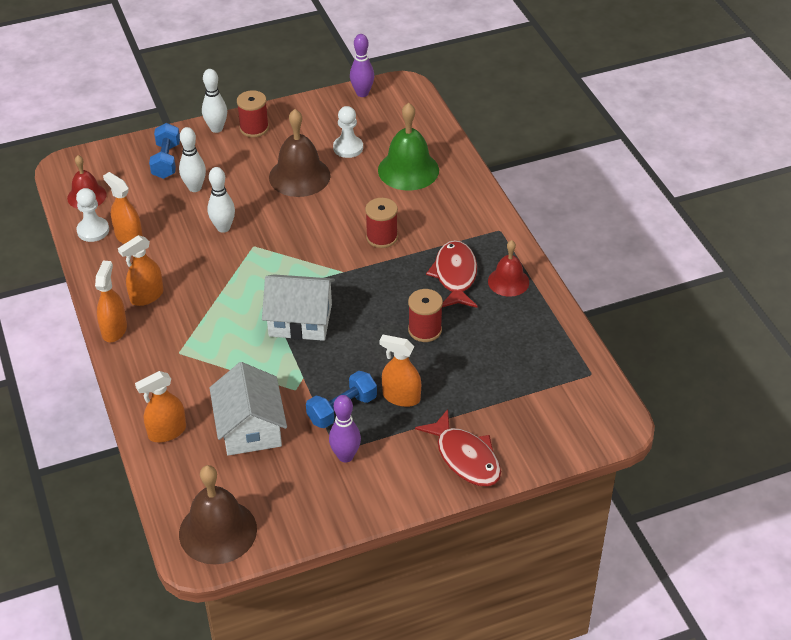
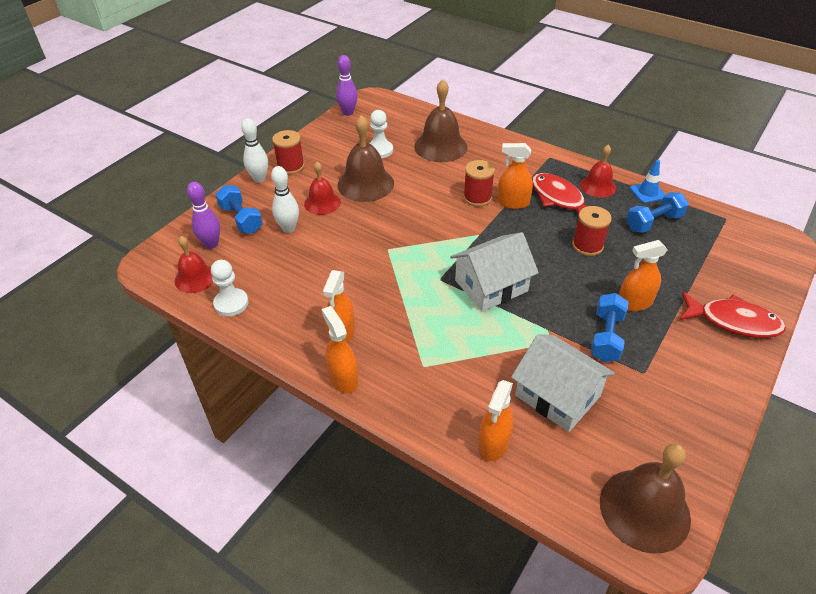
camera: 35 degrees left, 0 degrees up
orange spray bottle [103,172,143,244] -> orange spray bottle moved to [497,143,533,209]
white bowling pin [207,167,235,233] -> none
purple bowling pin [329,395,361,463] -> purple bowling pin moved to [187,182,220,249]
green bell [378,103,439,191] -> brown bell [414,79,467,162]
none -> red bell [304,162,341,215]
none -> blue dumbbell [626,192,688,233]
none -> blue traffic cone [630,160,665,203]

